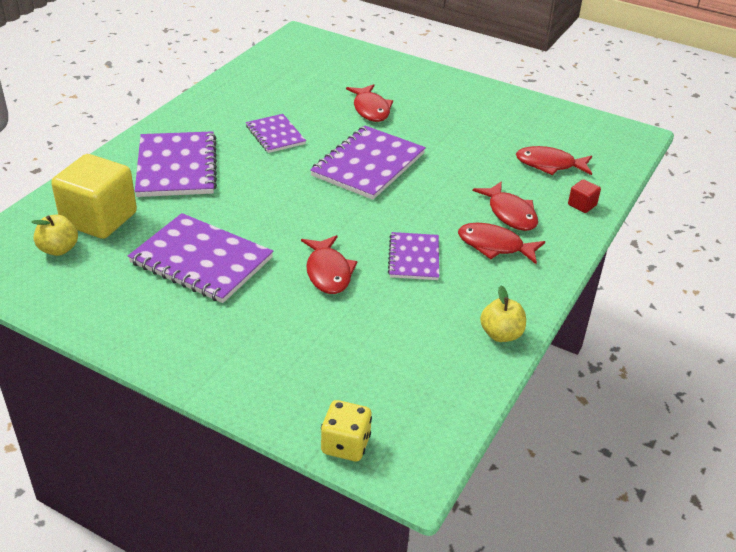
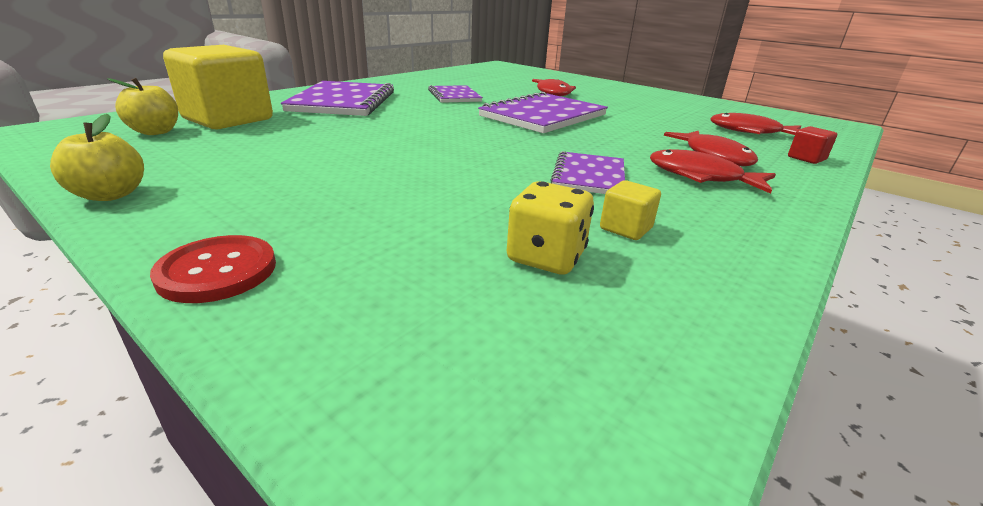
camera: 10 degrees right, 10 degrees down
purple notebook [128,213,273,303] -> none
red fish [301,235,358,294] -> none
yellow dice [321,400,372,461] -> yellow dice moved to [507,181,594,275]
yellow apple [480,286,526,342] -> yellow apple moved to [50,114,144,201]
none -> red button [150,235,276,303]
none -> yellow cube [600,180,661,240]

